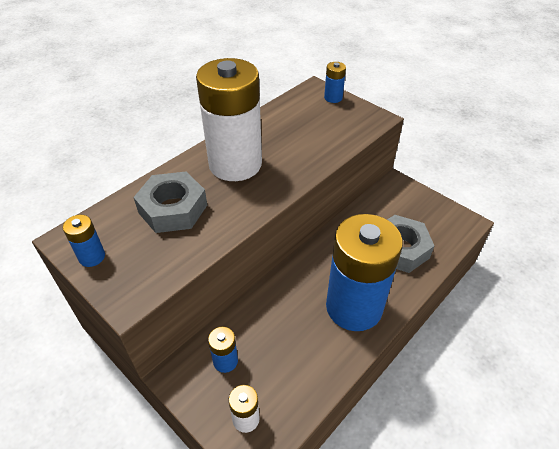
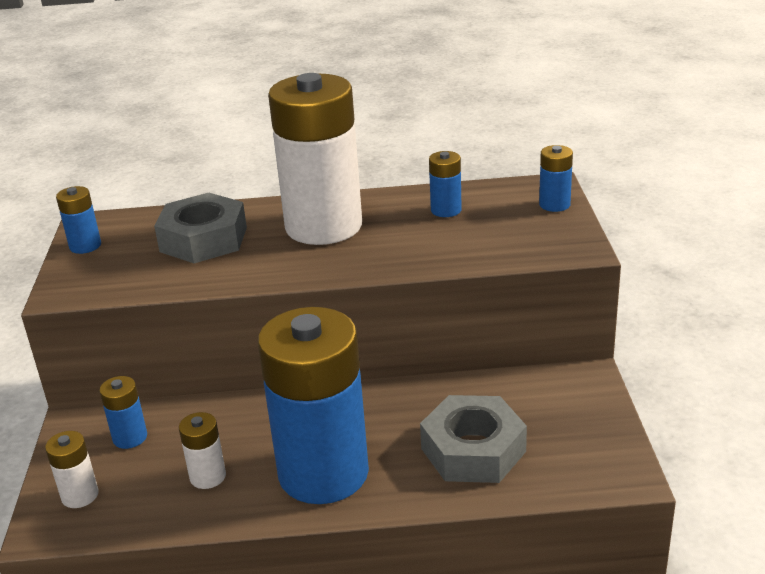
camera: 45 degrees right, 15 degrees down
none -> white battery [179,412,226,489]
none -> blue battery [429,151,462,217]

